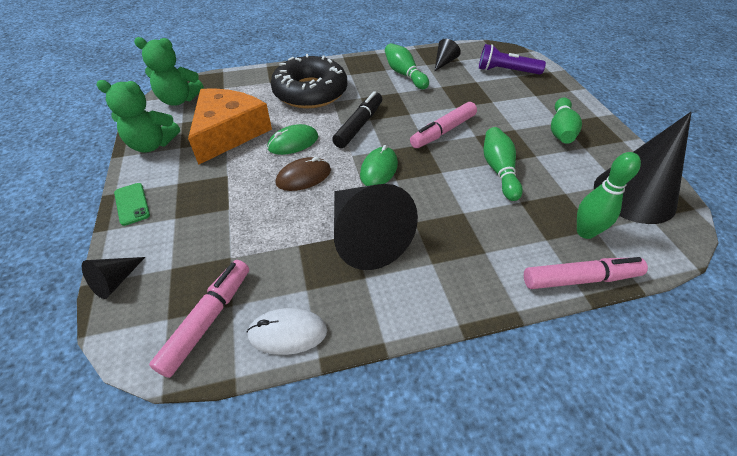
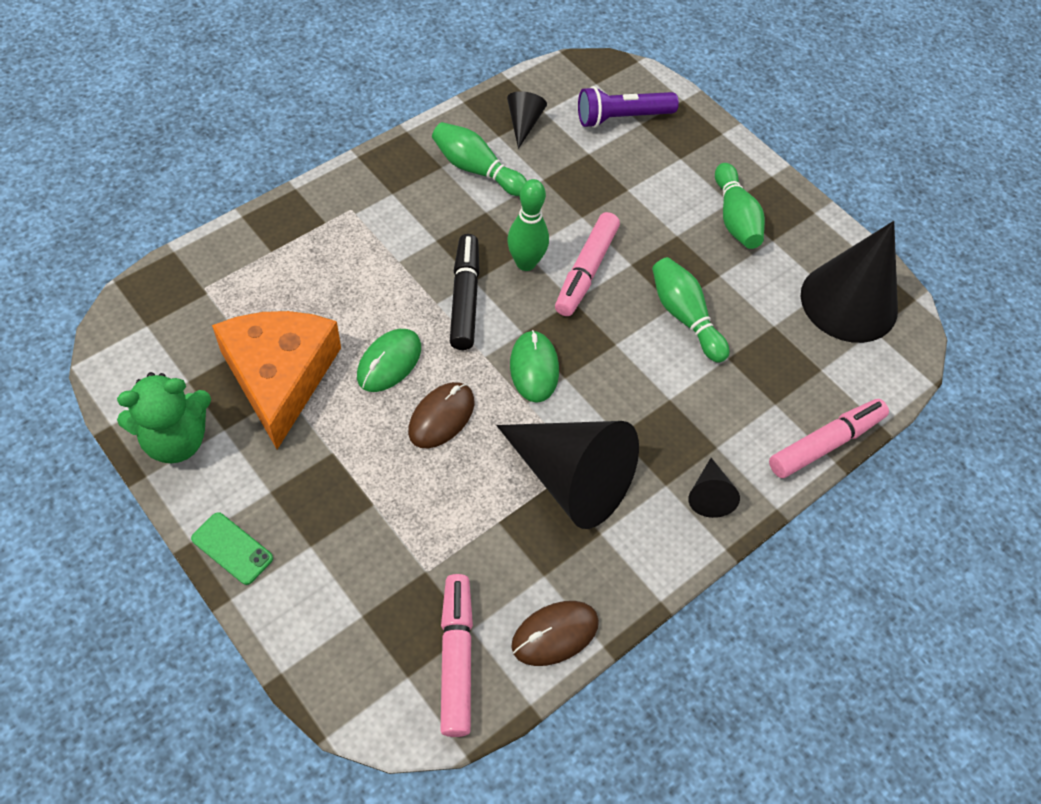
camera: 30 degrees left, 10 degrees up
black cone [82,257,145,299] -> black cone moved to [688,458,740,518]
green teddy bear [134,37,204,106] -> none
white mouse [246,308,327,355] -> brown mouse [511,601,599,666]
black donut [271,54,347,108] -> none
green bowling pin [577,152,641,239] -> green bowling pin moved to [507,179,549,271]

